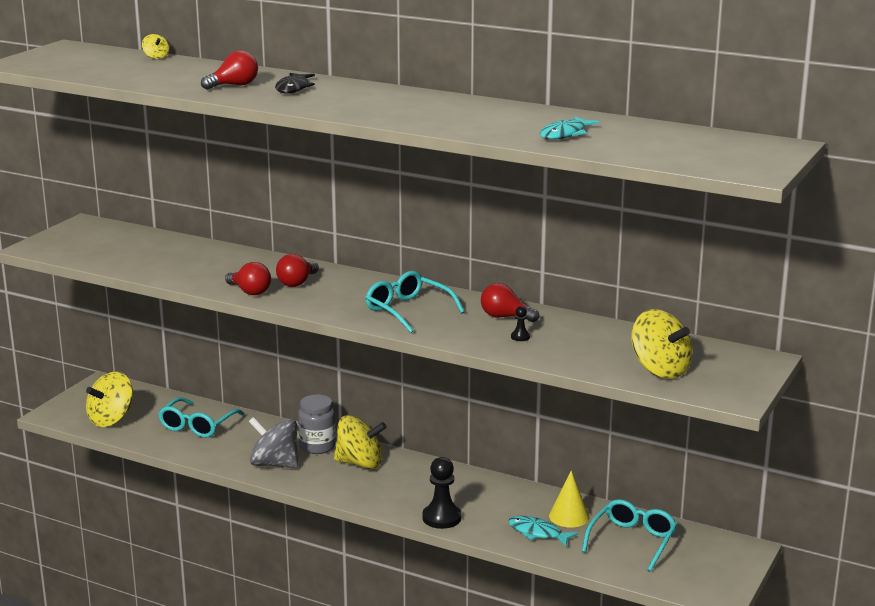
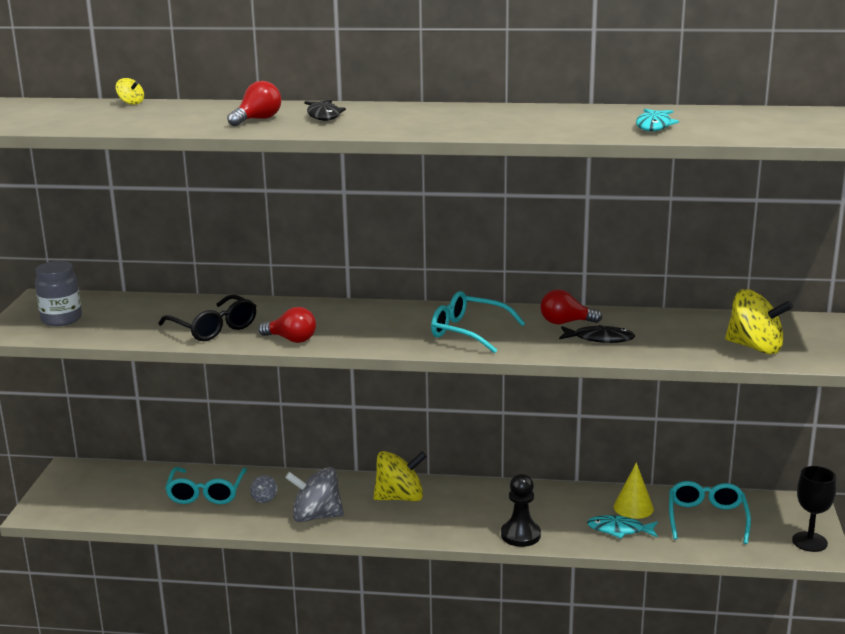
camera: 20 degrees left, 0 degrees up
yellow spinning top [86,372,133,427] -> none
red light bulb [276,254,319,287] -> none
grey jar [298,395,336,454] -> grey jar moved to [35,261,82,326]
black pawn [511,306,530,341] -> black fish [559,325,635,343]
none -> black glasses [158,294,256,341]
none -> grey spinning top [250,475,277,503]
none -> black goblet [792,466,836,552]

